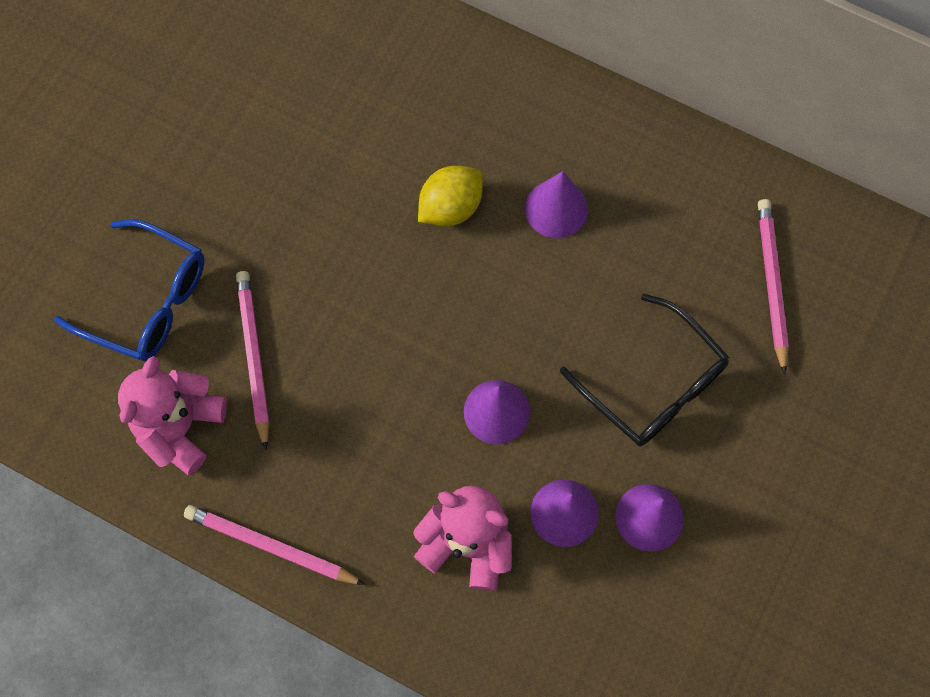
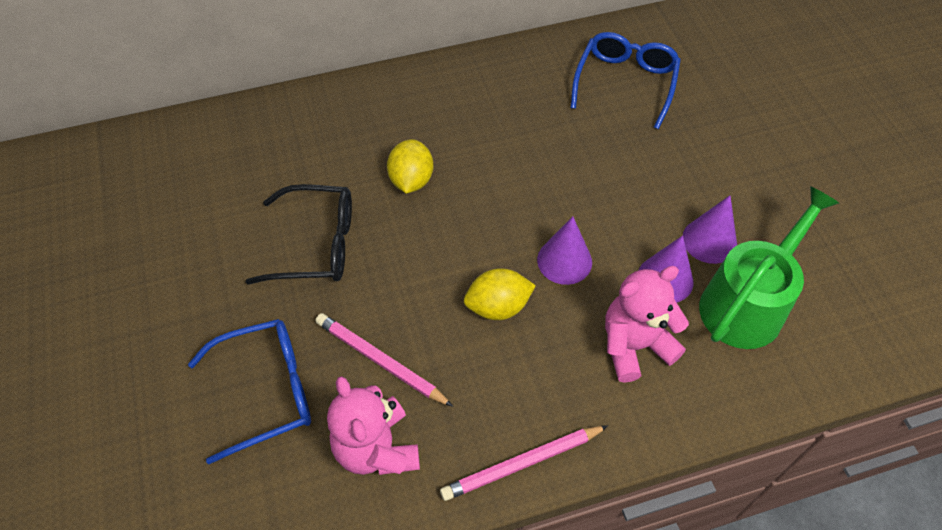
camera: 45 degrees left, 15 degrees down
purple cone [525,171,588,238] -> none
black glasses [560,293,729,446] -> black glasses moved to [246,184,352,285]
pink pencil [758,199,789,375] -> blue glasses [570,32,681,129]
none -> yellow lemon [464,269,536,320]
none -> green watering can [699,186,839,349]

